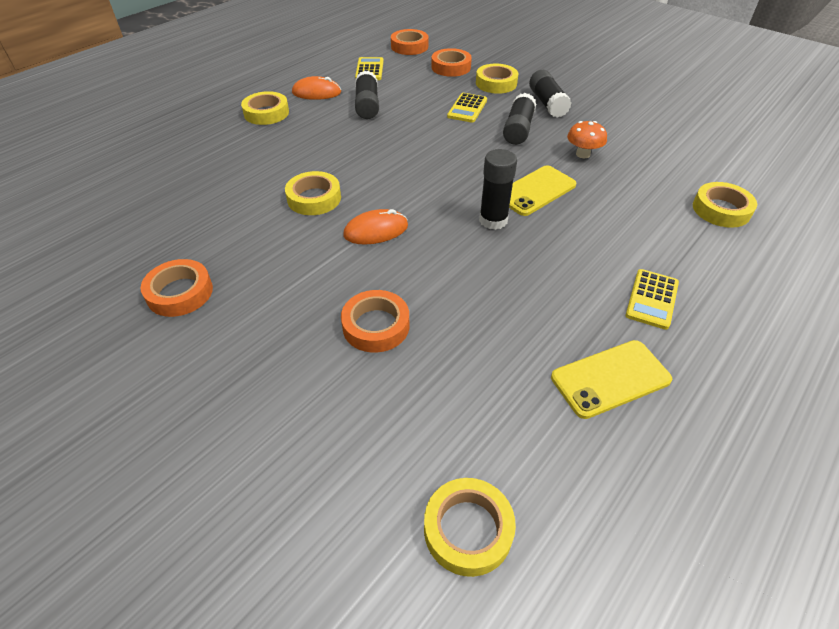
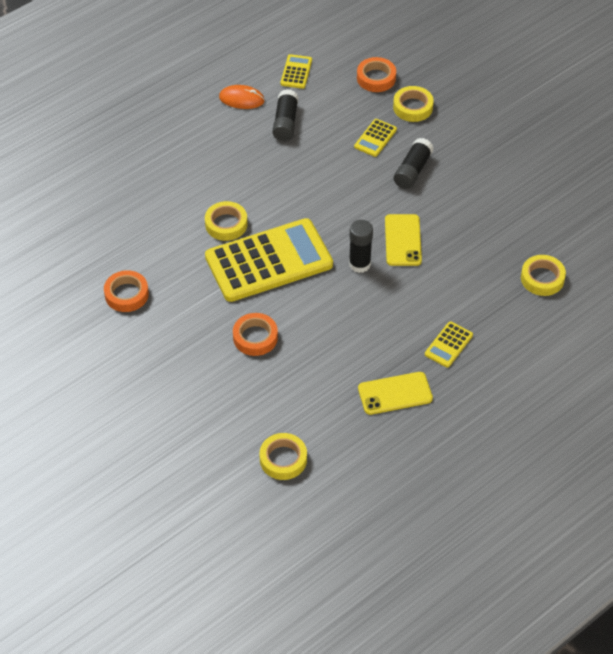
camera: 10 degrees right, 5 degrees up
yellow tape [241,91,289,125] -> none
orange mouse [343,209,408,245] -> yellow calculator [205,218,333,302]
orange tape [391,29,428,55] -> none
yellow phone [509,165,577,216] -> yellow phone turned 60 degrees counterclockwise [385,214,422,266]
black glue stick [529,70,571,118] -> none
orange mushroom [567,121,607,159] -> none

